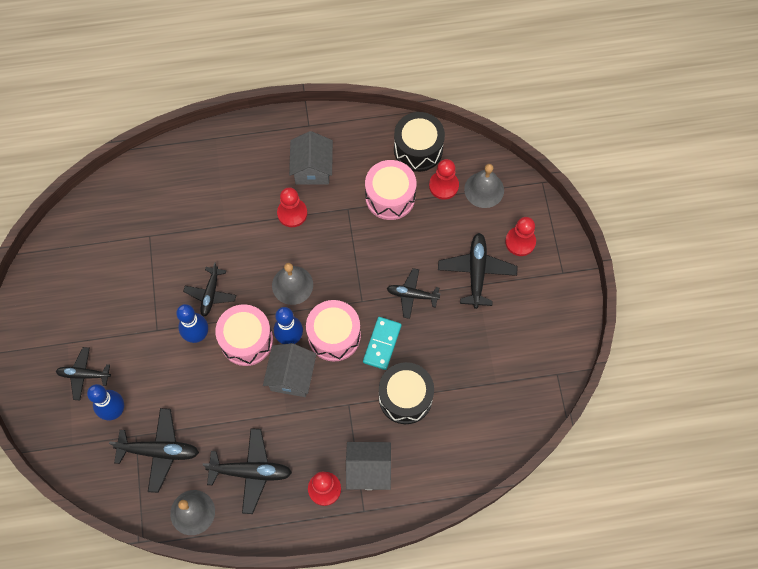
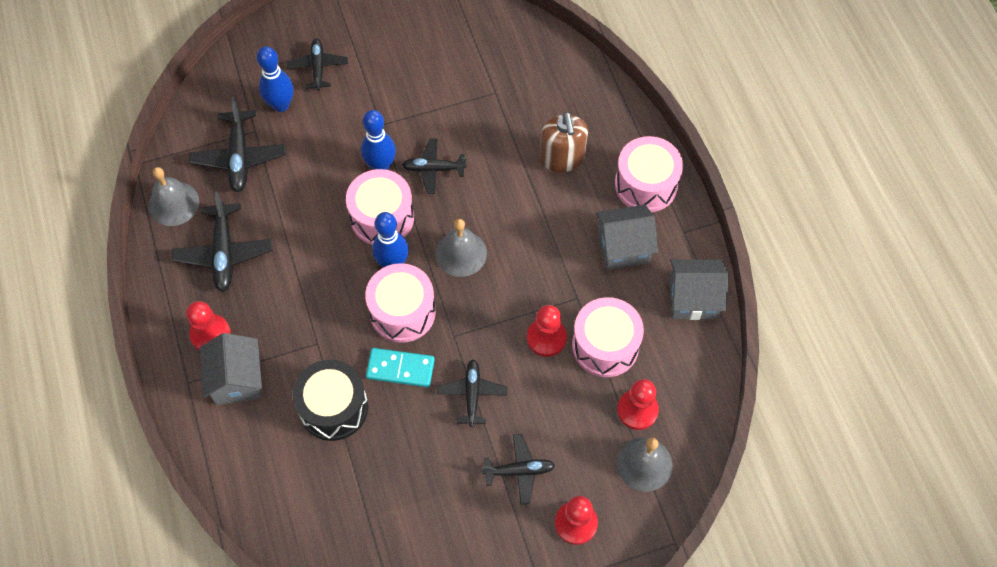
camera: 80 degrees right, 5 degrees down
grey house [263,343,317,397] -> grey house moved to [669,259,729,320]
red pawn [277,187,307,227] -> red pawn moved to [527,305,567,357]
black drum [394,112,445,172] -> none
black plane [438,233,517,309] -> black plane [482,434,555,505], size x0.67
none -> brown soap dispenser [540,112,588,172]
none -> pink drum [615,136,683,212]

